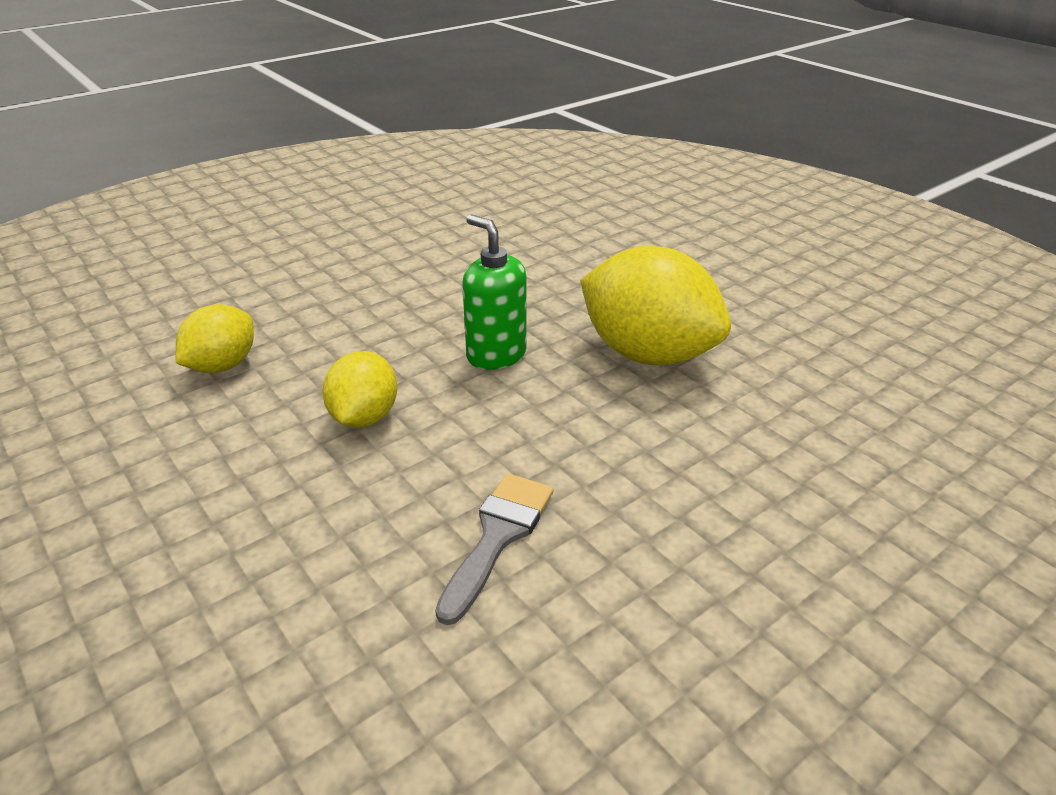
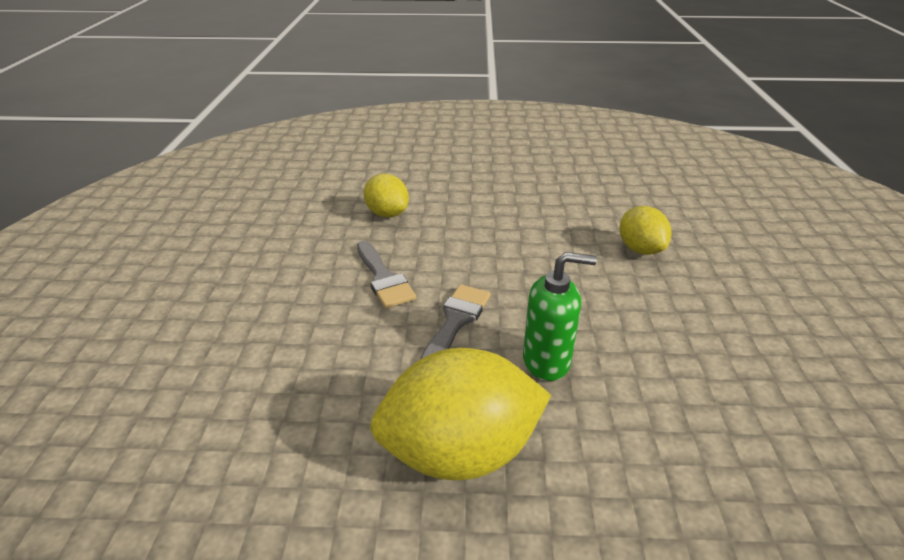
camera: 130 degrees right, 0 degrees up
yellow lemon [323,351,397,428] -> yellow lemon moved to [363,174,409,217]
none -> grey brush [420,284,490,359]

